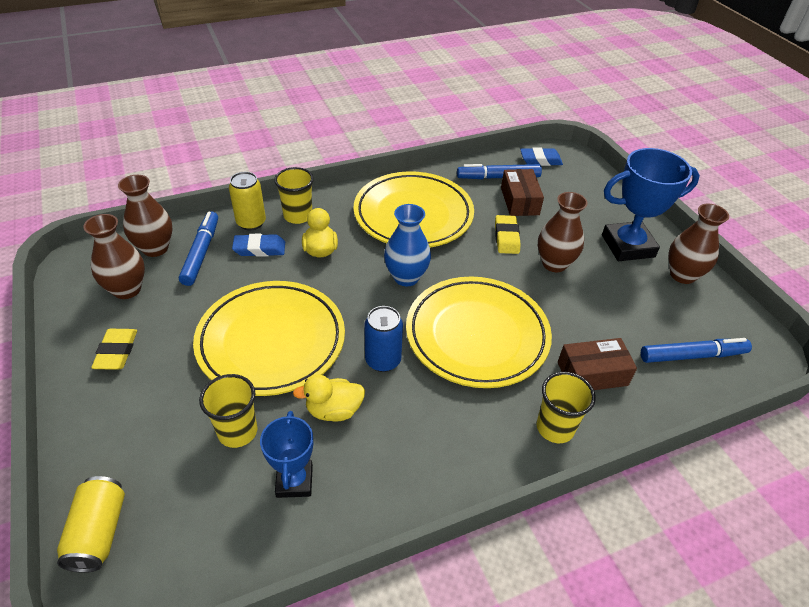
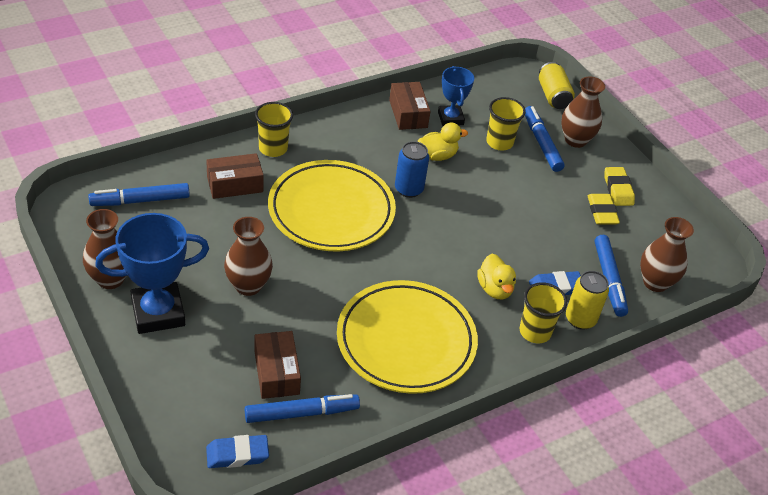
camera: 170 degrees right, 0 degrees up
brown vase [83,214,145,299] -> brown vase moved to [561,76,605,148]
yellow plate [193,281,345,396] -> none
blue vase [384,204,431,286] -> none
yellow eraser [495,215,521,254] -> yellow eraser moved to [588,194,620,225]
none -> brown box [389,82,431,130]
none -> blue marker [525,106,565,172]

